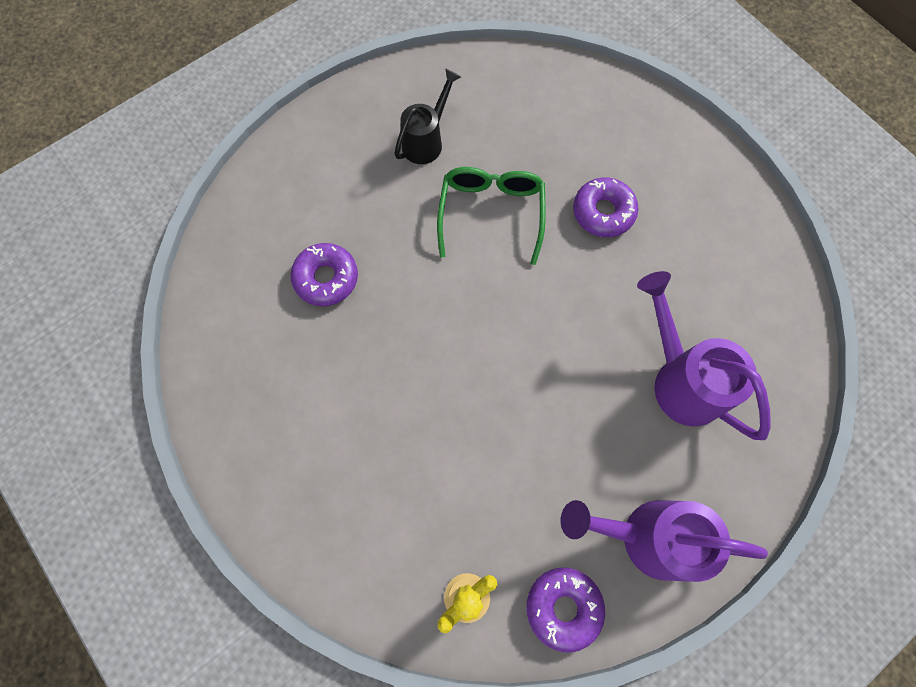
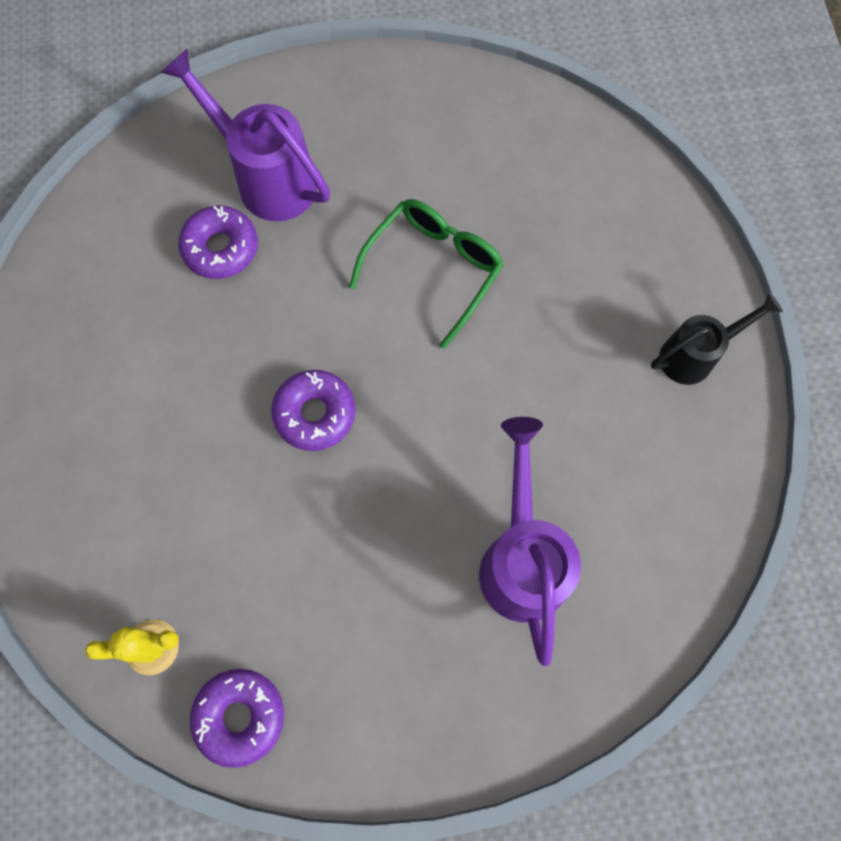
camera: 30 degrees right, 0 degrees up
black watering can [394,68,461,164] -> black watering can moved to [651,292,783,385]
purple watering can [561,500,768,582] -> purple watering can moved to [160,49,330,221]
purple donut [573,177,639,237] -> purple donut moved to [271,370,356,451]

